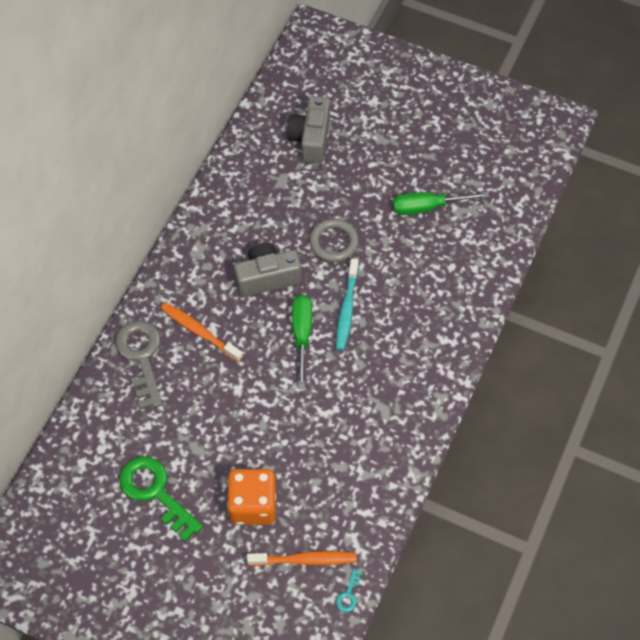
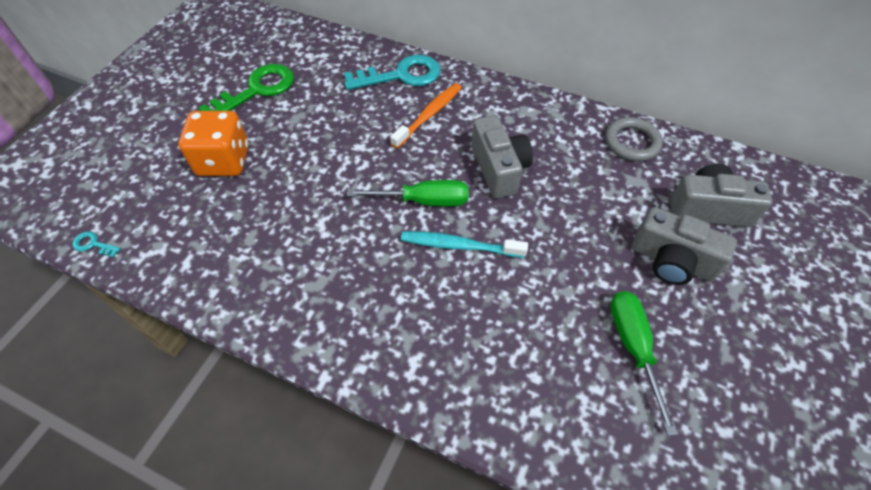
camera: 90 degrees right, 5 degrees down
grey key [115,320,162,410] -> turquoise key [344,55,441,90]
orange toothbrush [247,551,357,566] -> none
grey ring [309,219,359,262] -> grey ring moved to [605,117,663,161]
none -> grey camera [632,207,737,285]

